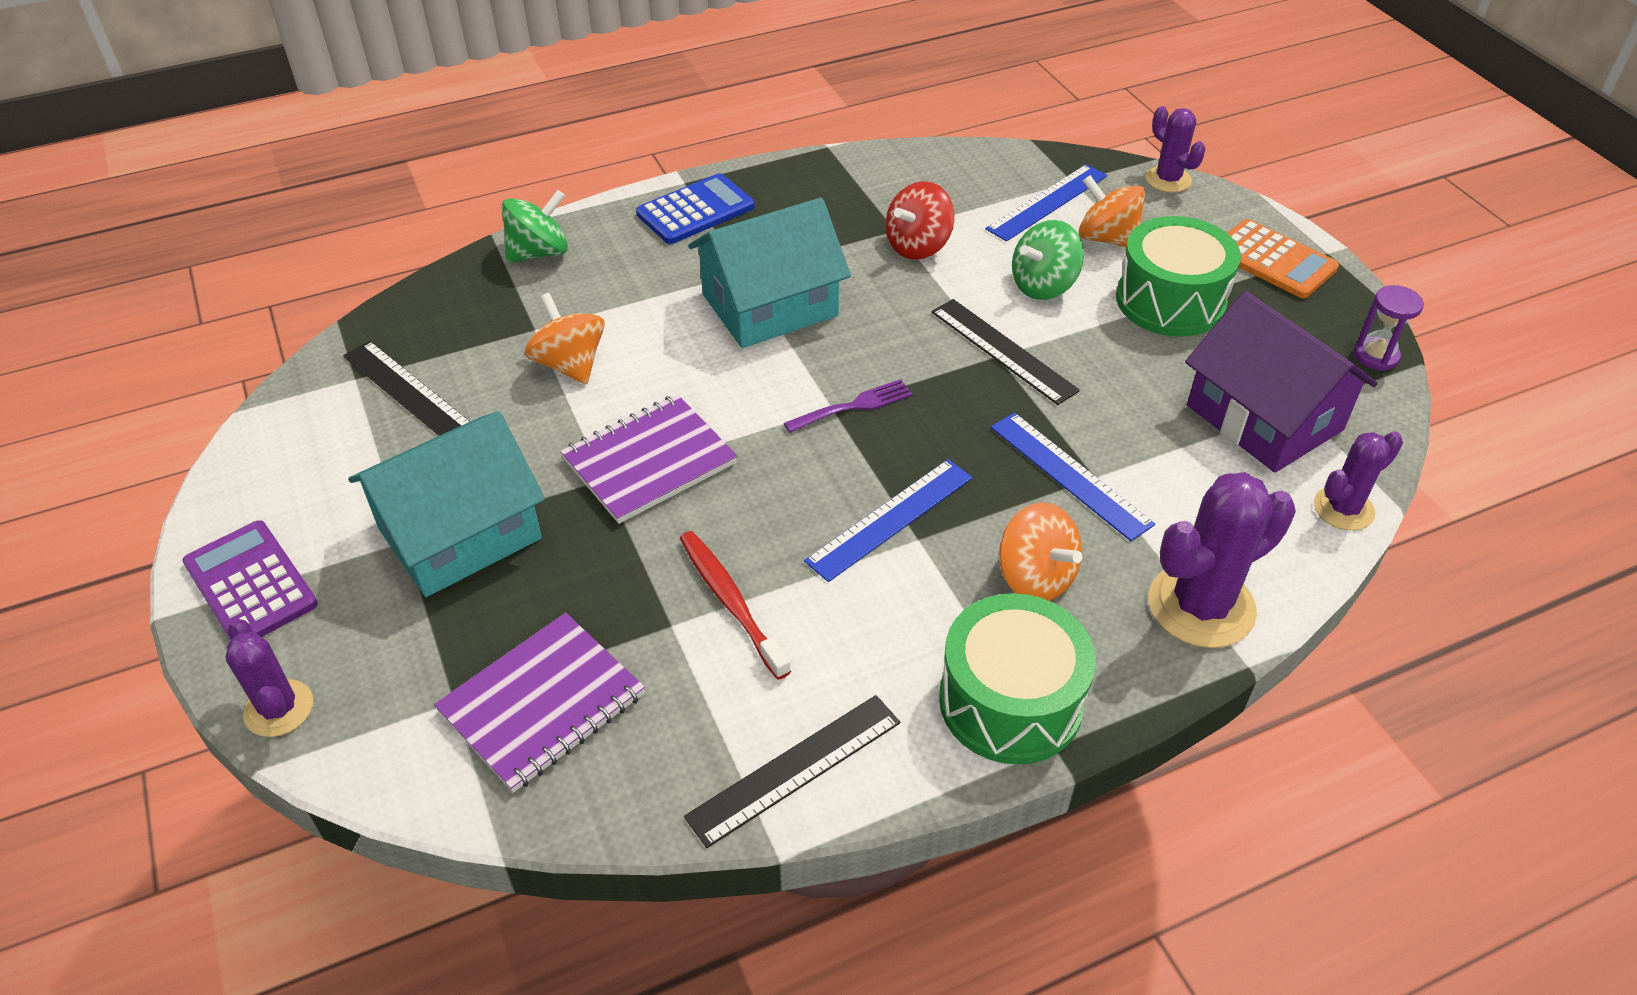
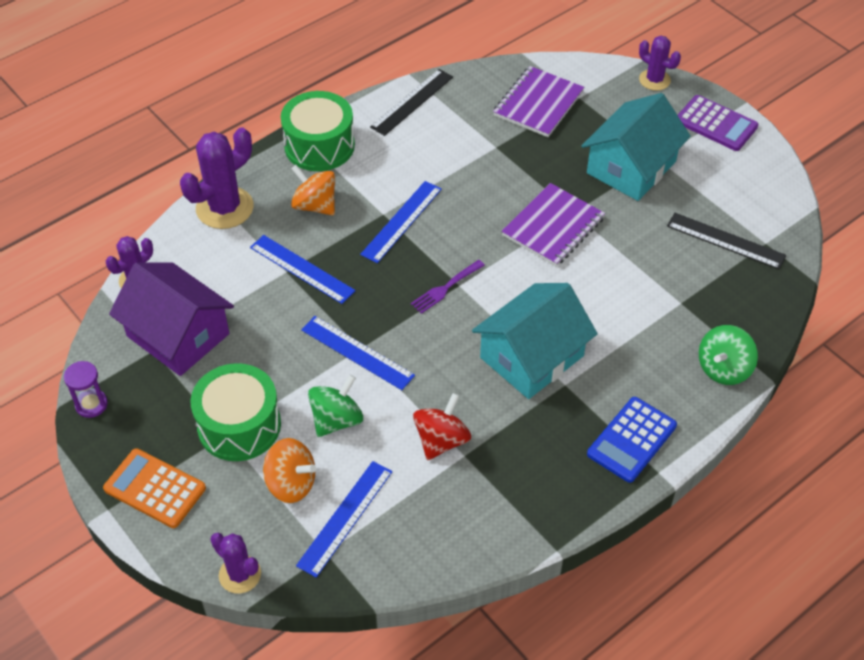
camera: 165 degrees right, 5 degrees up
orange spinning top [525,293,605,384] -> none
red toothbrush [680,531,791,680] -> none
black ruler [931,299,1080,405] -> blue ruler [301,316,415,390]

